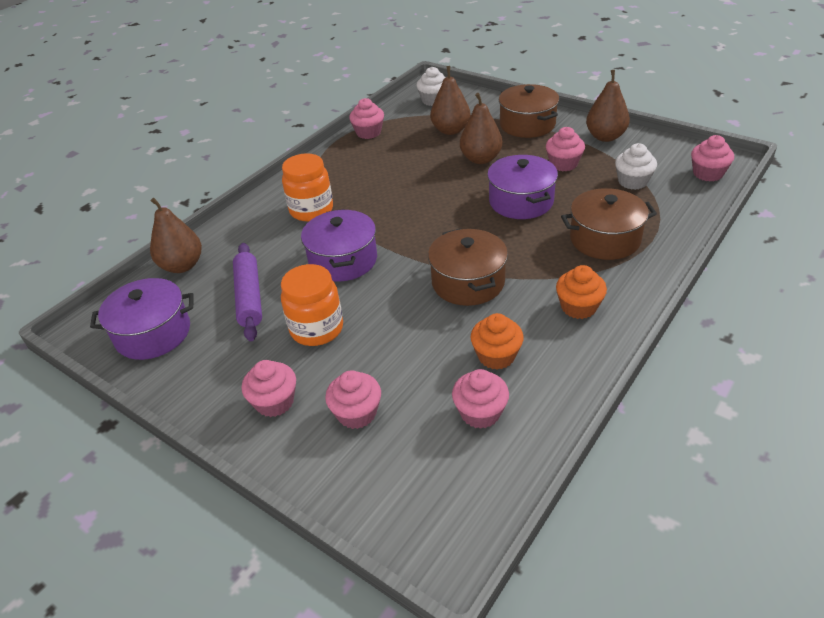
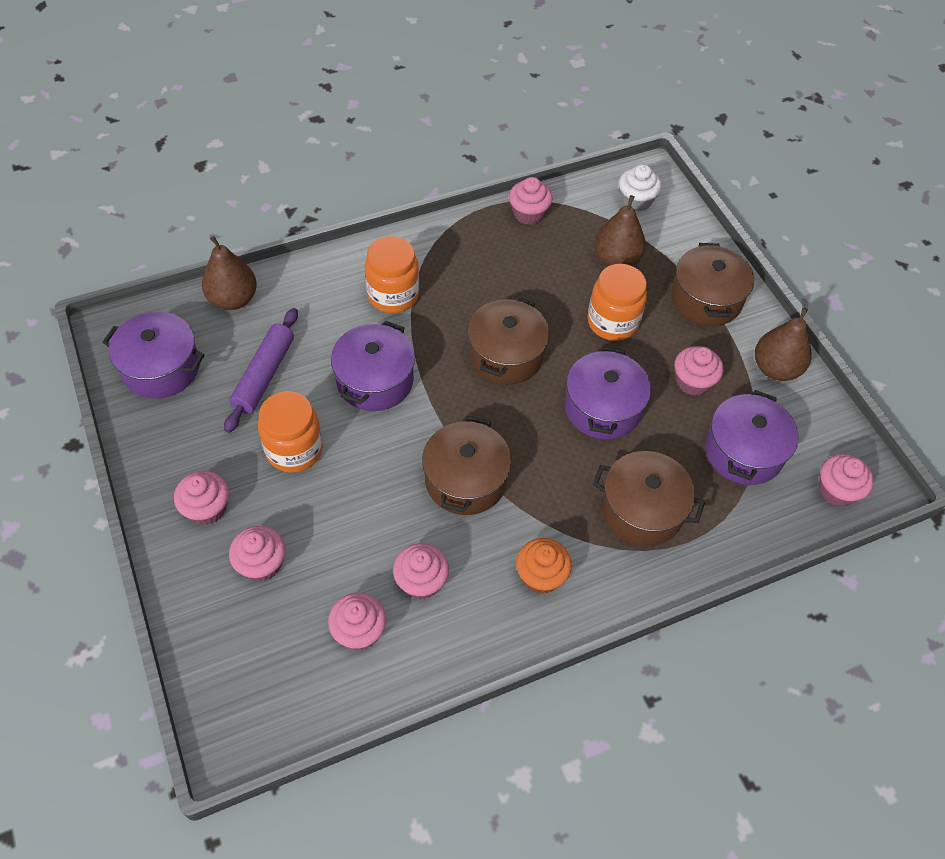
camera: 25 degrees right, 15 degrees up
brown pear [460,93,503,164] -> orange jar [588,264,647,341]
orange cupcake [471,313,524,370] -> pink cupcake [393,543,449,599]
white cupcake [615,143,657,190] -> purple pot [705,390,799,485]
none -> brown pot [467,297,549,385]

